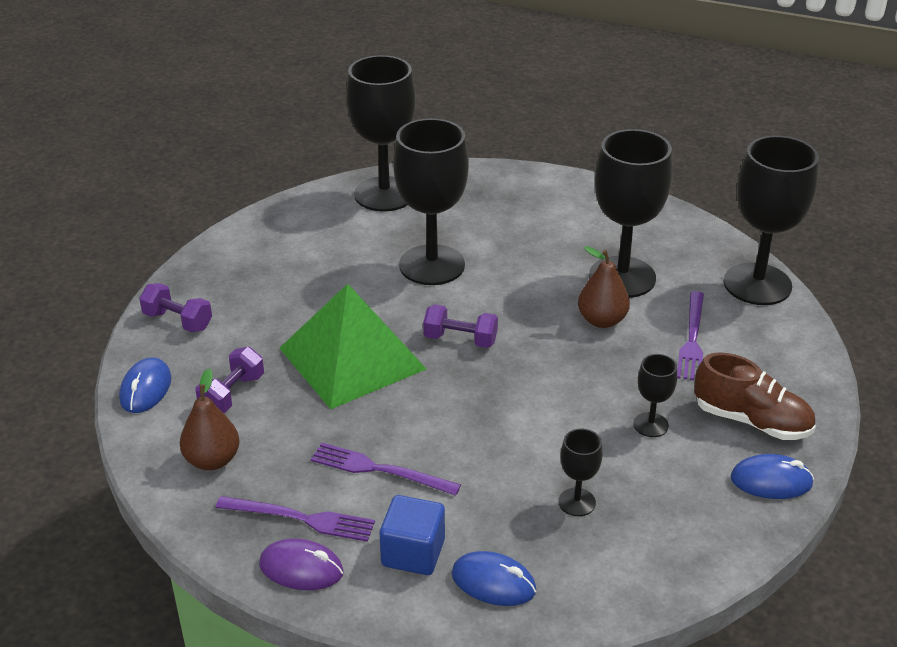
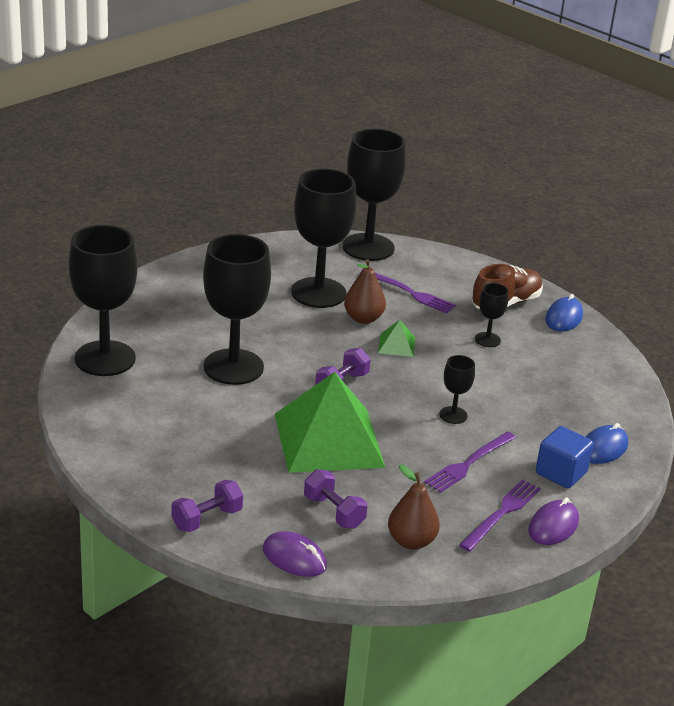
camera: 70 degrees left, 5 degrees down
blue mouse [119,358,171,413] -> purple mouse [263,531,327,577]
black goblet [558,428,602,516] -> black goblet moved to [439,355,475,424]
none -> green pyramid [378,320,415,357]

